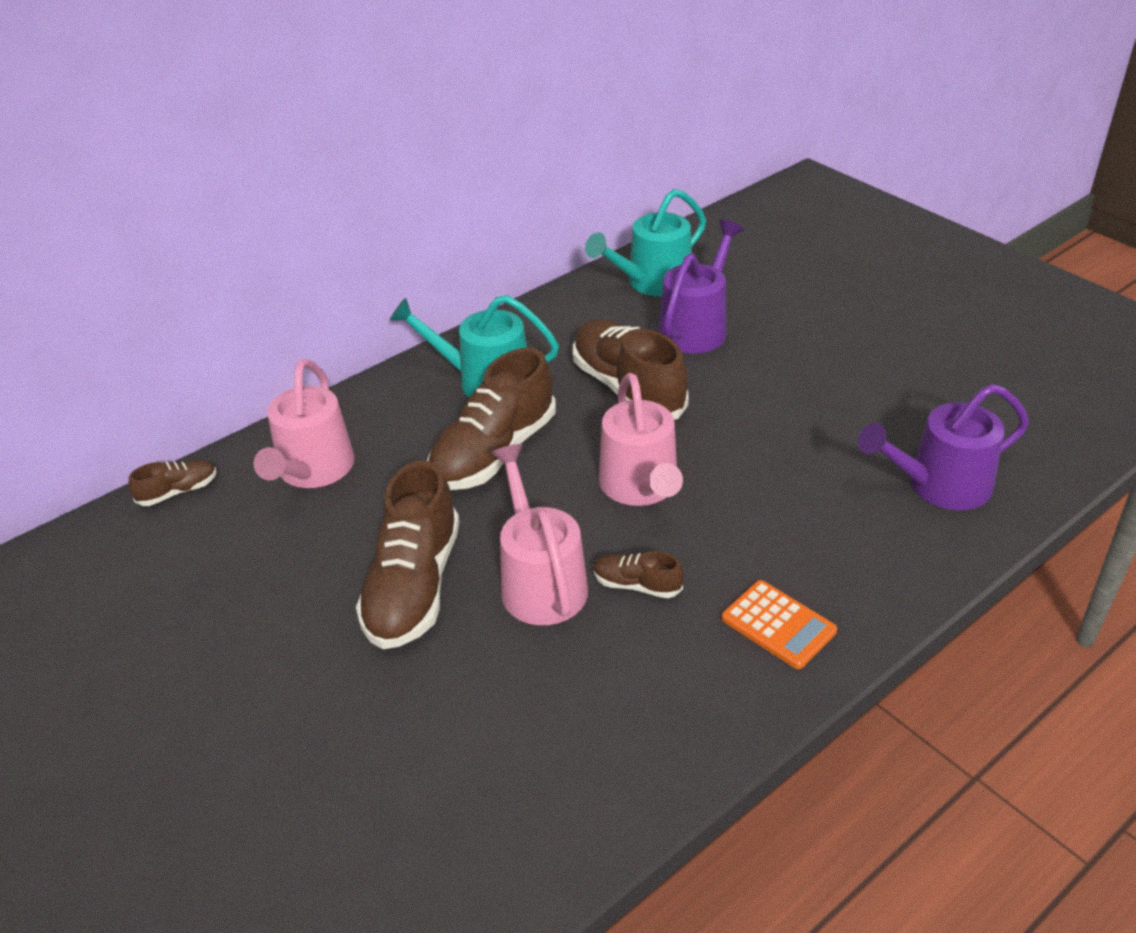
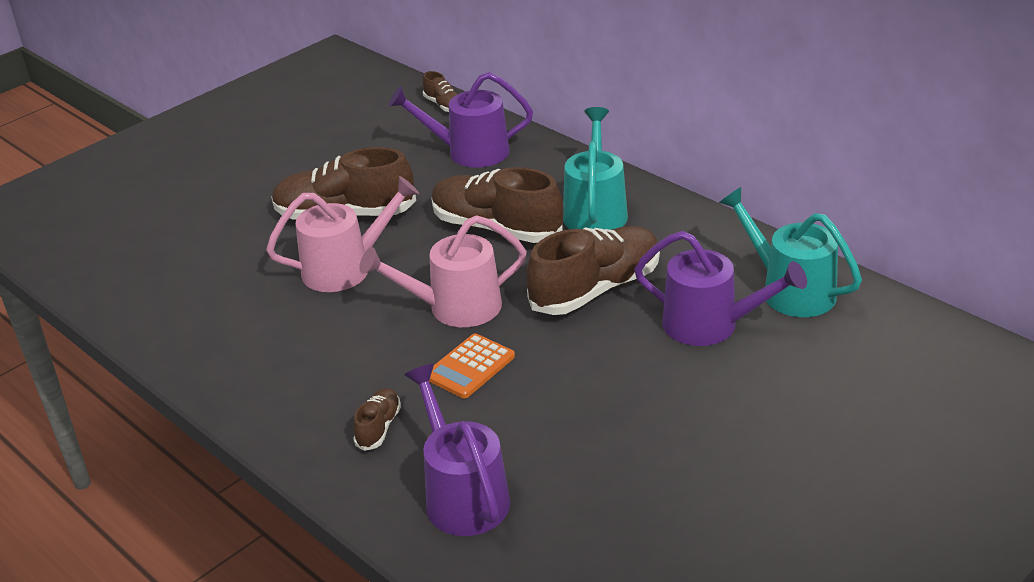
camera: 85 degrees right, 5 degrees down
pink watering can [253,359,355,488] -> purple watering can [388,72,533,168]
brown shoe [593,551,683,598] -> brown shoe moved to [353,388,401,451]
orange calculator [722,580,837,669] -> orange calculator moved to [429,333,515,398]

